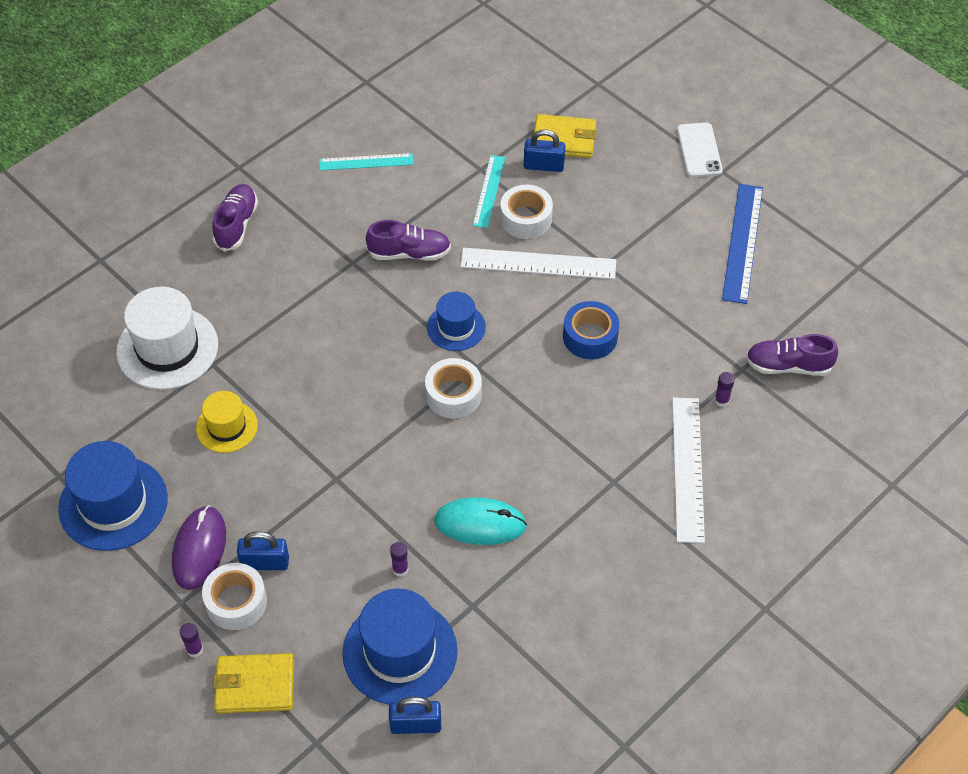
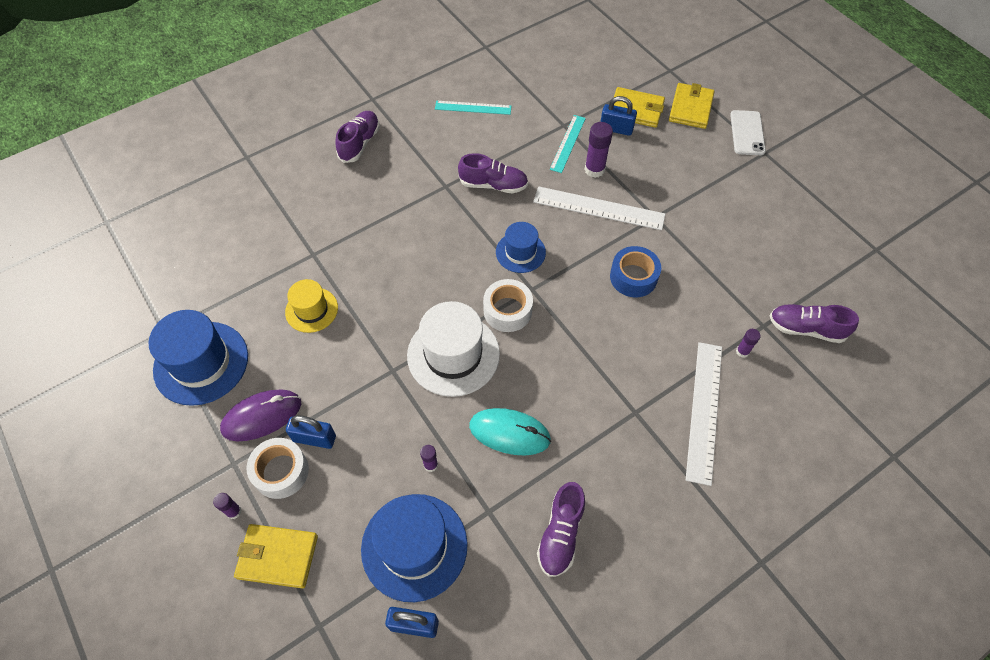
camera: 10 degrees right, 5 degrees up
white hat [116,287,218,390] -> white hat moved to [407,301,500,397]
purple mouse [172,505,226,590] -> purple mouse turned 45 degrees clockwise [220,390,301,441]
white tape [500,185,553,239] -> purple glue stick [584,122,613,178]
blue ruler [722,184,763,304] -> none
none -> purple shoe [537,482,585,577]
none -> yellow wallet [669,83,715,129]

